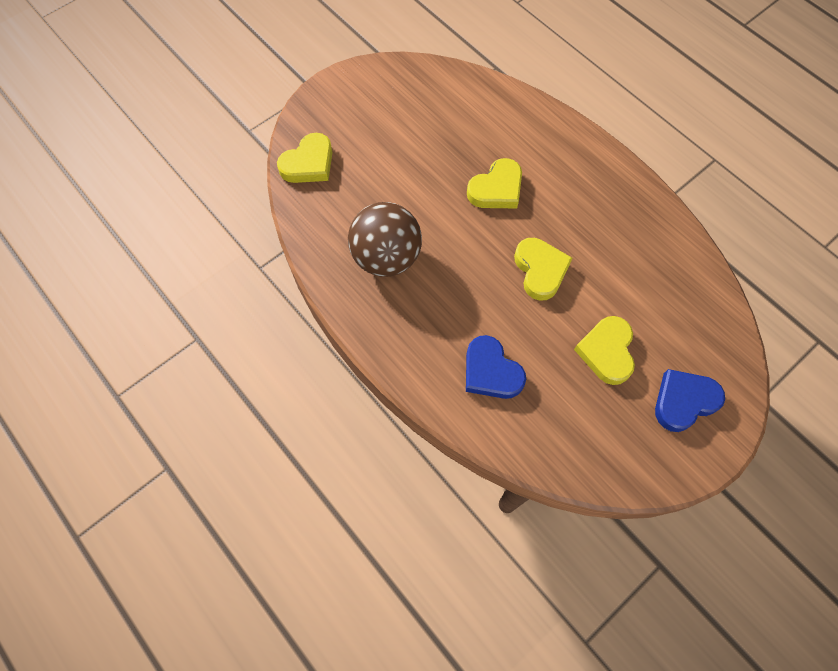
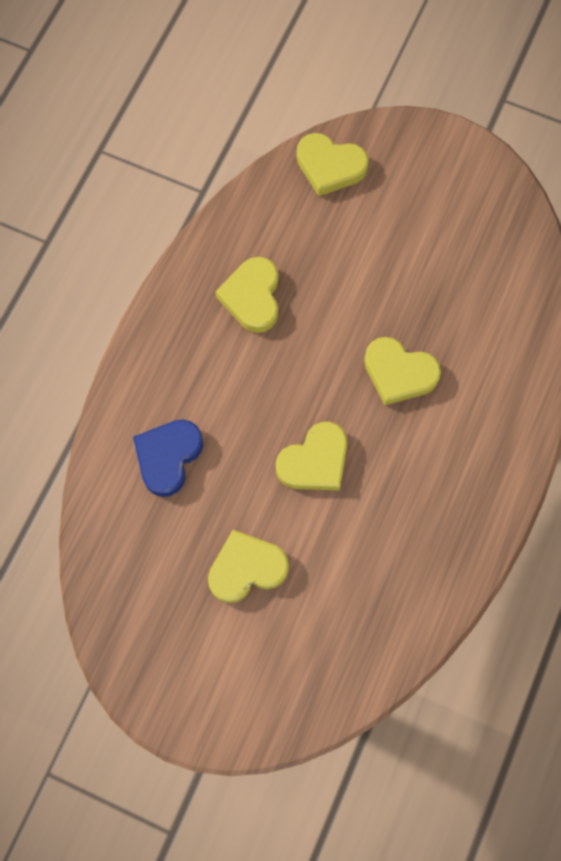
camera: 65 degrees right, 5 degrees up
brown ball [348,202,422,277] -> yellow heart [215,257,278,333]
blue heart [655,369,725,432] -> none

